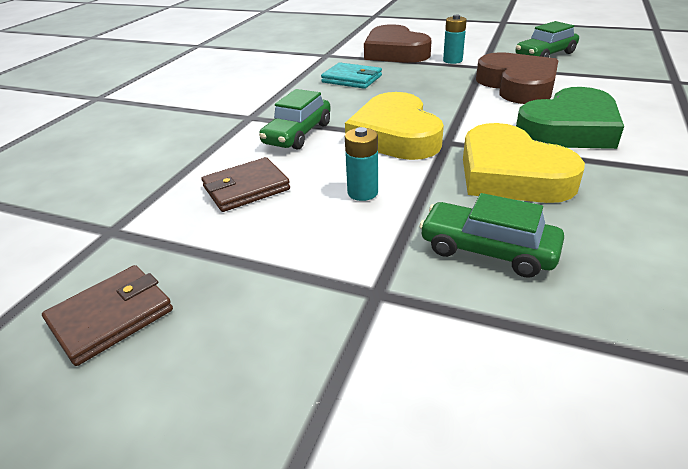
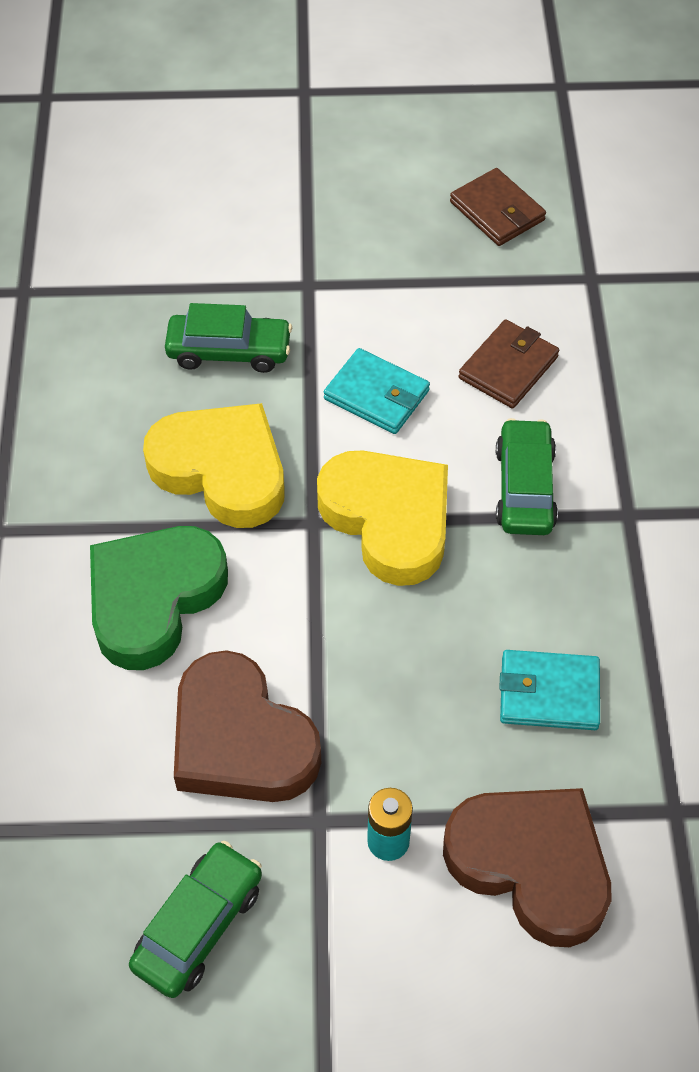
camera: 155 degrees right, 20 degrees up
brown wallet [42,265,173,366] -> brown wallet turned 60 degrees counterclockwise [450,168,546,246]
turquoise battery [345,127,378,201] -> turquoise wallet [324,348,430,434]

